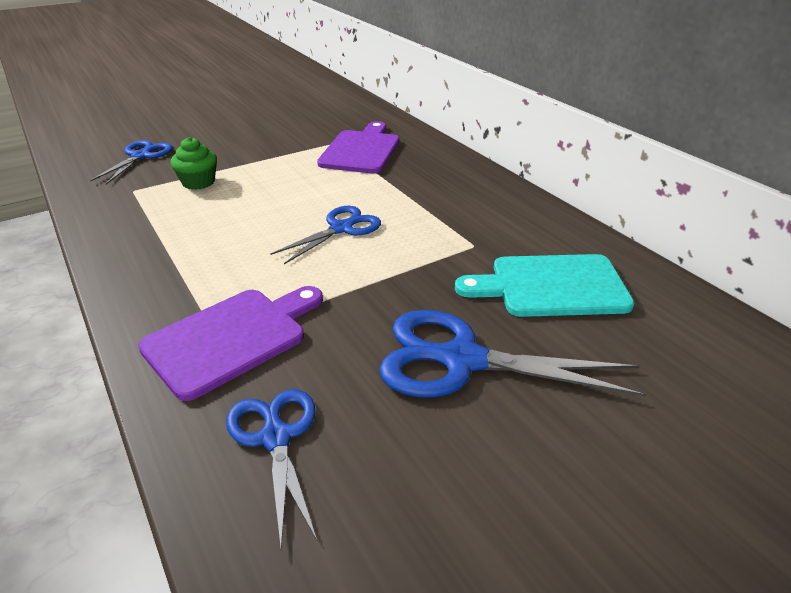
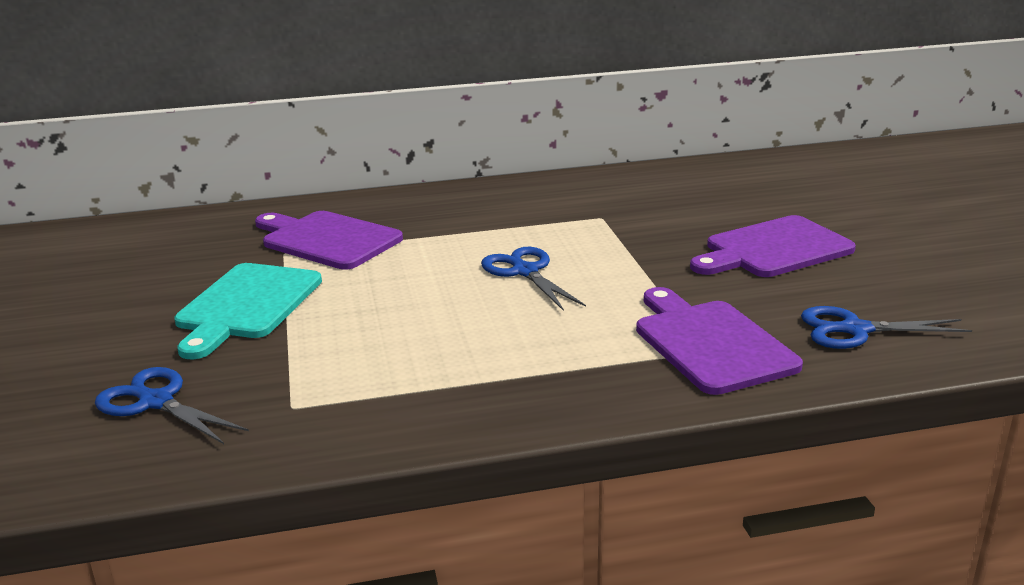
camera: 70 degrees left, 10 degrees down
green cupcake [171,137,217,190] -> none
blue scissors [379,310,645,397] -> purple cutting board [690,215,856,277]
turquoise cutting board [455,254,634,317] -> turquoise cutting board moved to [174,263,322,359]

